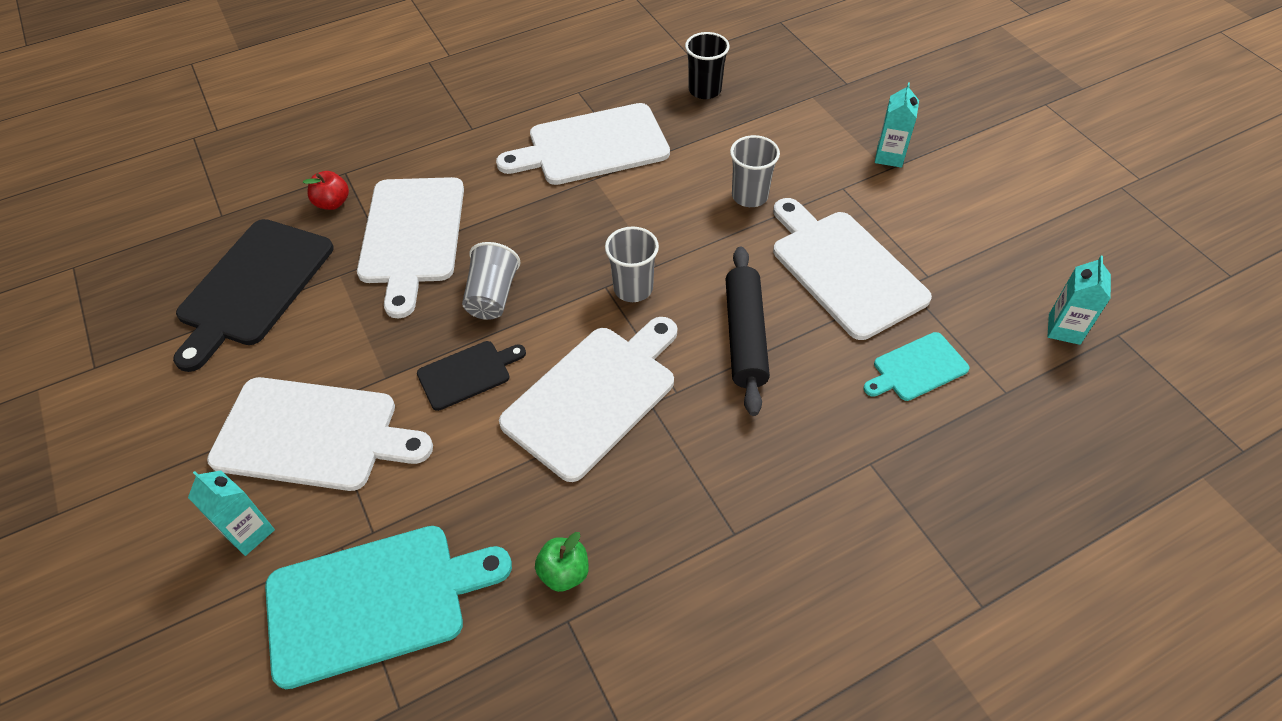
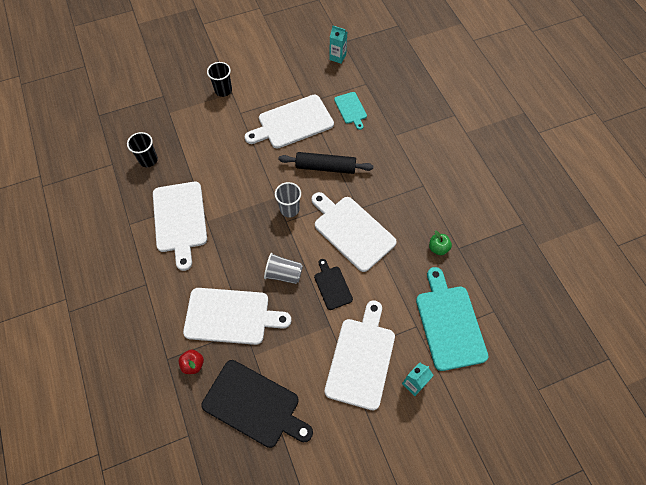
camera: 85 degrees left, 10 degrees up
grey cup [730,135,780,207] -> none
turquoise carton [875,83,919,168] -> black cup [207,62,232,97]

